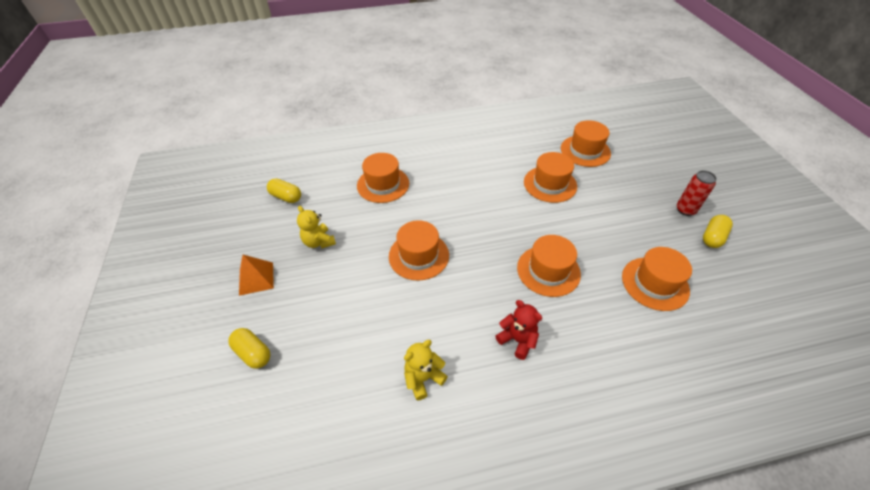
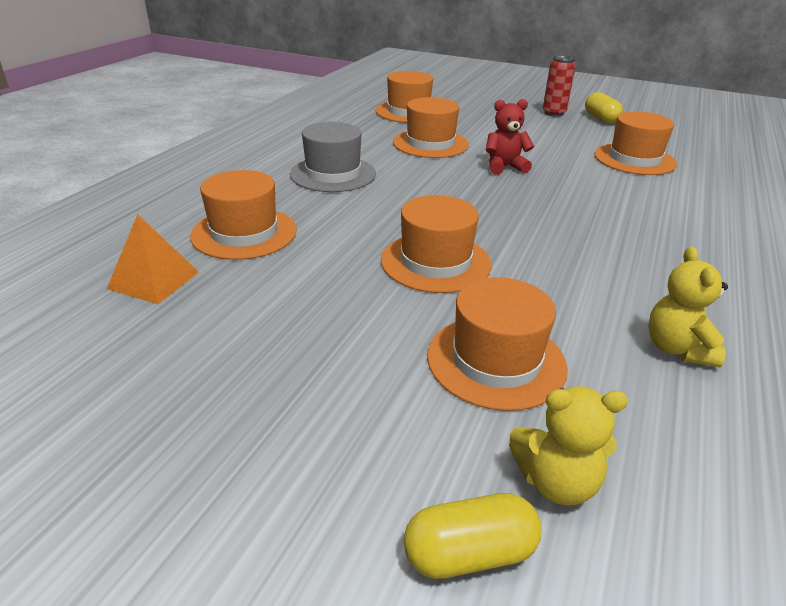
camera: 55 degrees left, 15 degrees down
orange pyramid [239,255,274,296] -> orange pyramid moved to [107,214,199,304]
yellow capsule [267,178,301,203] -> none
yellow teddy bear [297,206,336,249] -> yellow teddy bear moved to [509,386,628,506]
red teddy bear [495,300,542,360] -> red teddy bear moved to [486,99,534,175]
orange hat [517,235,581,297] -> orange hat moved to [427,277,568,411]
none -> grey hat [290,122,376,192]

